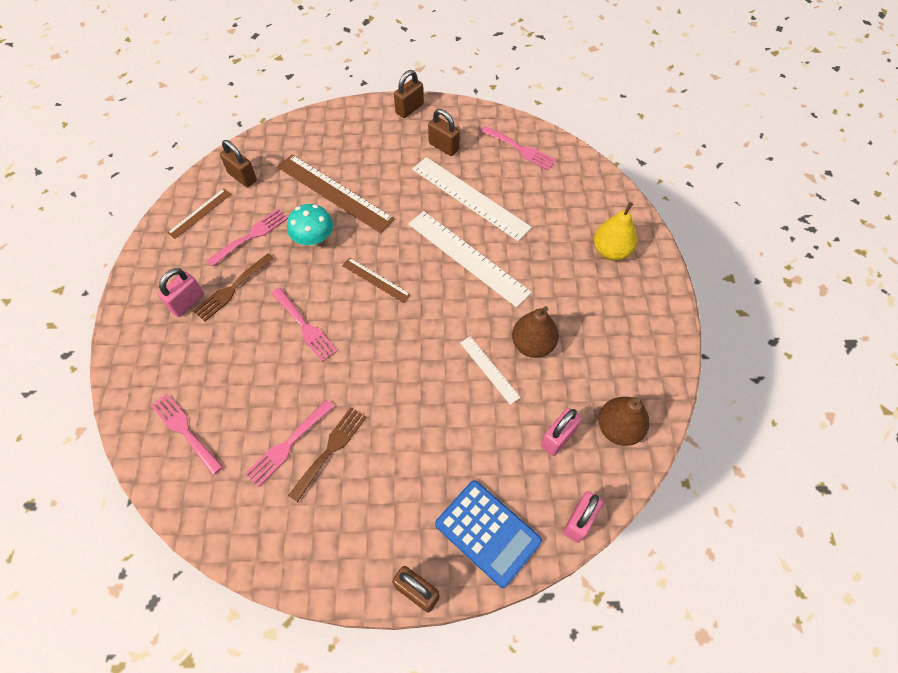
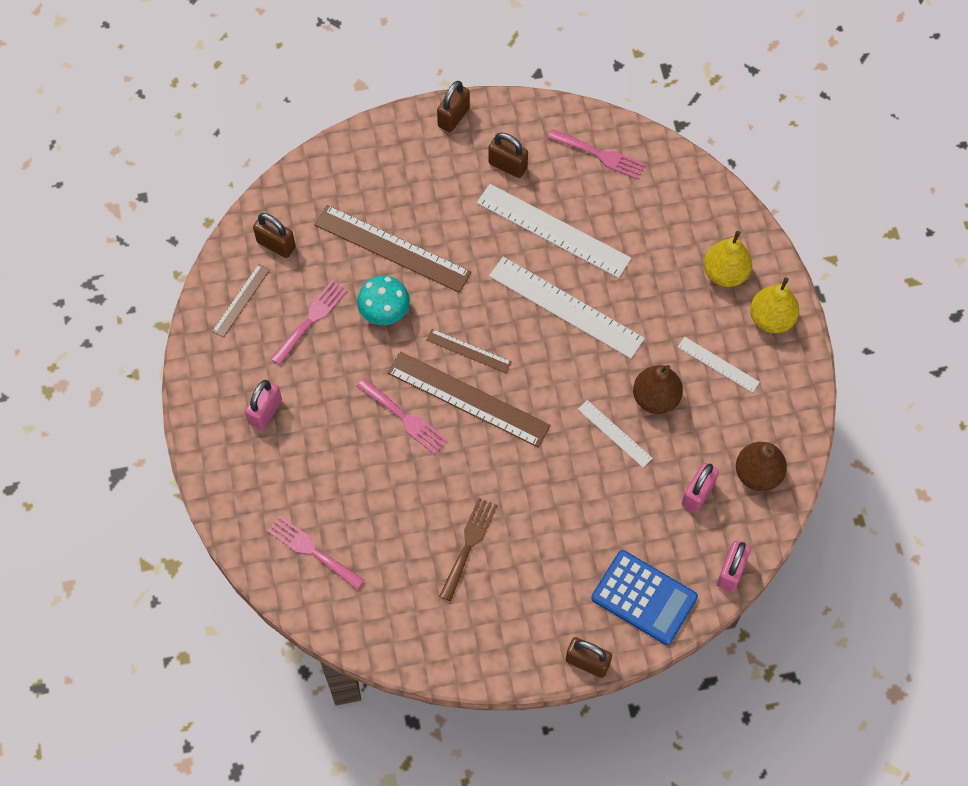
camera: 10 degrees left, 5 degrees up
brown fork [193,253,274,322] -> none
pink fork [245,400,334,487] -> none
none -> brown ruler [387,351,551,447]
none -> white ruler [678,337,760,393]
none -> yellow pear [750,278,799,333]

